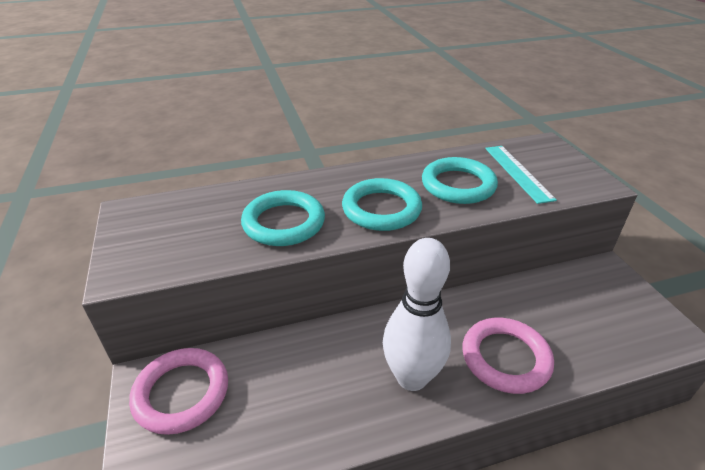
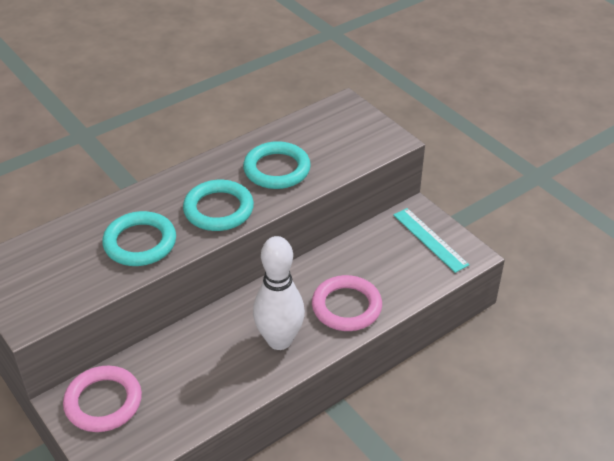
camera: 20 degrees left, 5 degrees up
turquoise ruler [485,146,557,204] -> turquoise ruler moved to [393,208,469,273]

